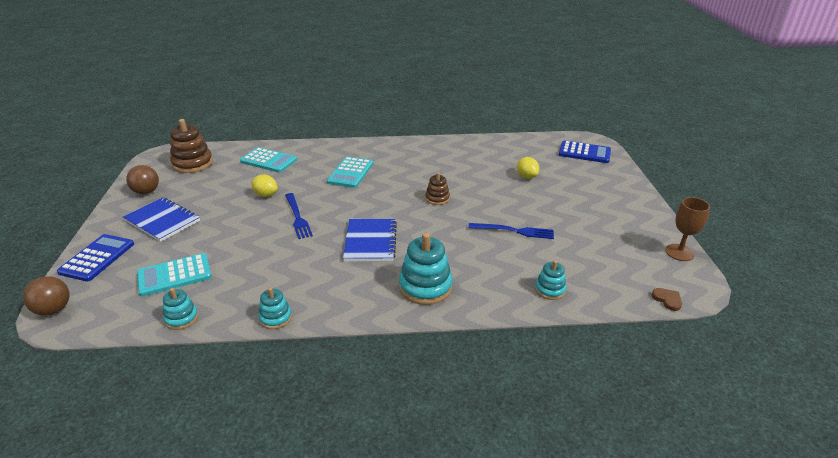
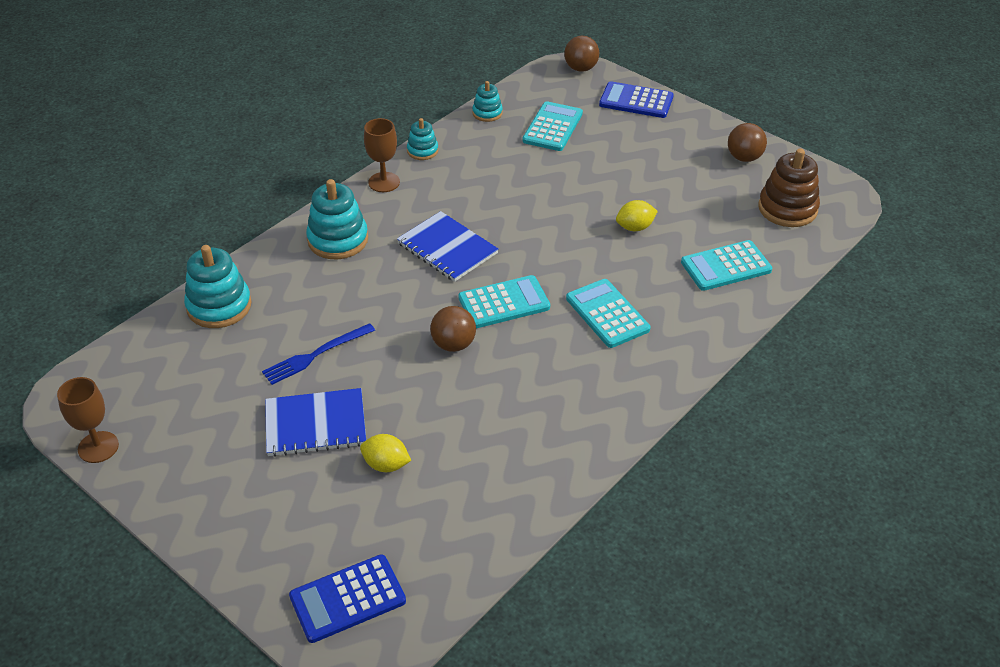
camera: 135 degrees right, 10 degrees up
blue calculator [57,234,134,282] -> blue calculator turned 135 degrees clockwise [599,81,674,118]
blue notebook [123,197,200,242] -> blue notebook moved to [265,388,366,457]
blue fork [285,193,313,239] -> none
brown stacking toy [425,172,450,205] -> brown ball [430,306,476,352]
turquoise stacking toy [535,260,566,300] -> turquoise stacking toy [184,245,251,328], size x1.77
brown heart [652,288,682,311] -> none
none -> brown goblet [364,118,400,192]
none -> turquoise calculator [458,275,550,328]

